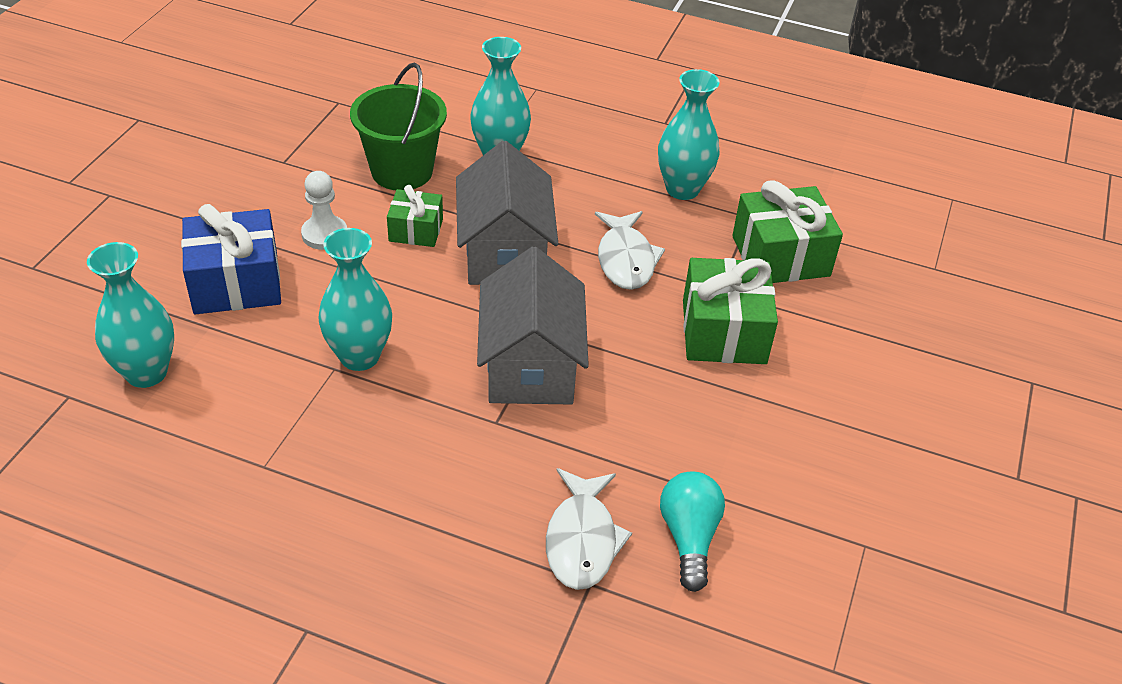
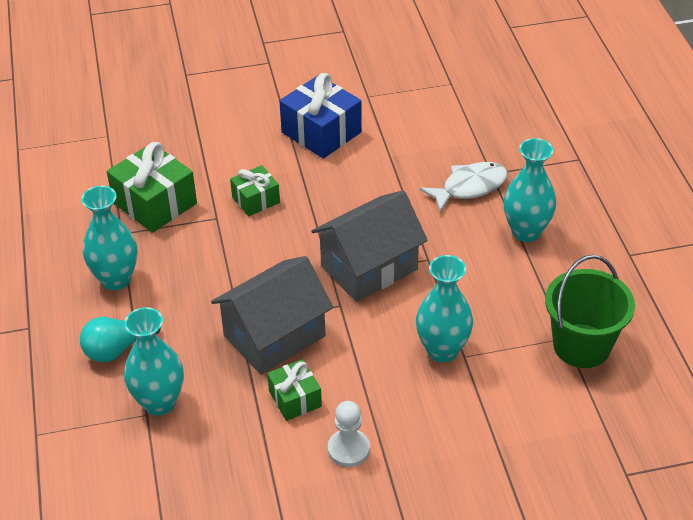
camera: 120 degrees left, 0 degrees up
turquoise vase [87,242,174,388] -> turquoise vase moved to [504,138,556,242]
blue gift [181,204,281,314] -> blue gift moved to [279,73,362,159]
green bucket [350,63,447,190] -> green bucket moved to [545,255,635,368]
white fish [595,211,665,290] -> none
turquoise light bulb [660,472,725,592] -> turquoise light bulb moved to [80,317,161,362]
green gift [683,258,778,364] -> green gift [230,165,280,216], size x0.58

